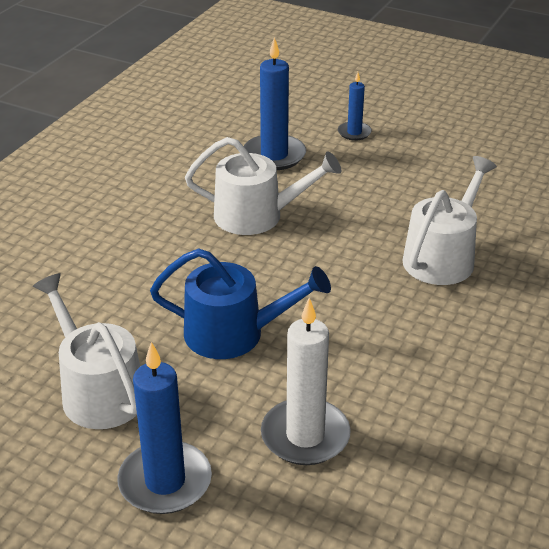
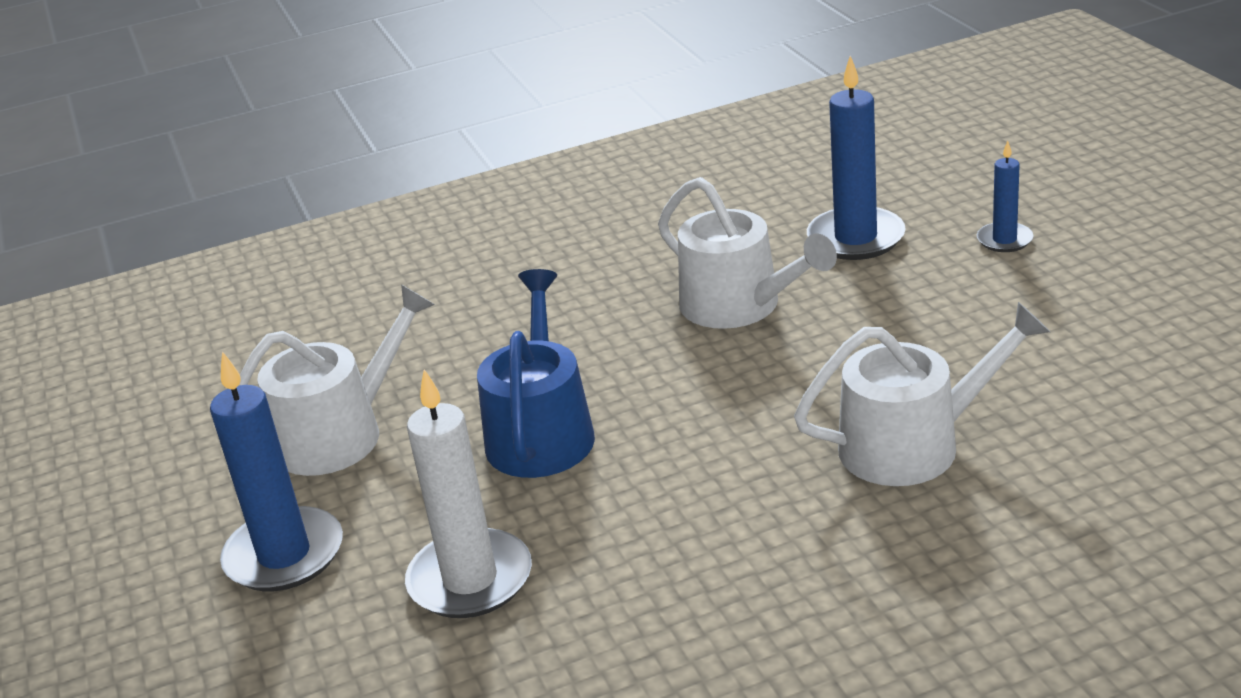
camera: 45 degrees right, 5 degrees down
white watering can [33,273,140,429] -> white watering can turned 45 degrees clockwise [239,285,435,476]
blue watering can [150,249,331,359] -> blue watering can turned 135 degrees counterclockwise [477,269,595,478]

